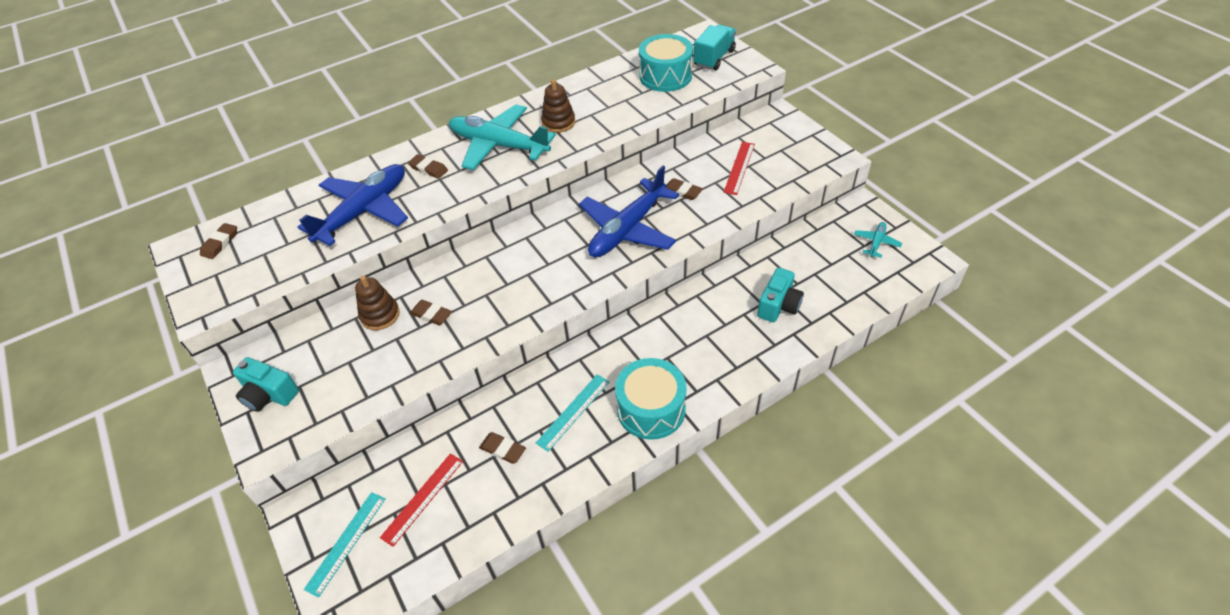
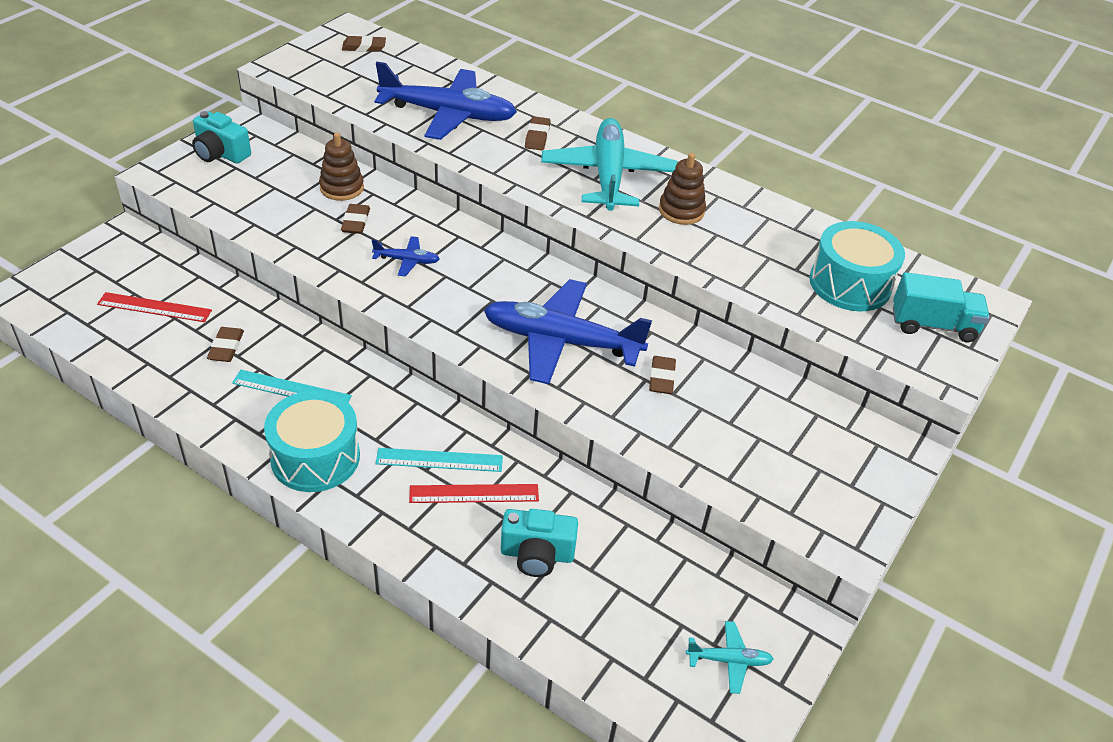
camera: 60 degrees right, 5 degrees down
turquoise camera [233,357,299,412] -> turquoise camera turned 60 degrees counterclockwise [192,111,251,163]
turquoise ruler [304,492,386,597] -> turquoise ruler moved to [375,448,503,472]
red ruler [723,142,755,195] -> red ruler moved to [409,484,539,503]
none -> blue plane [372,236,440,277]

